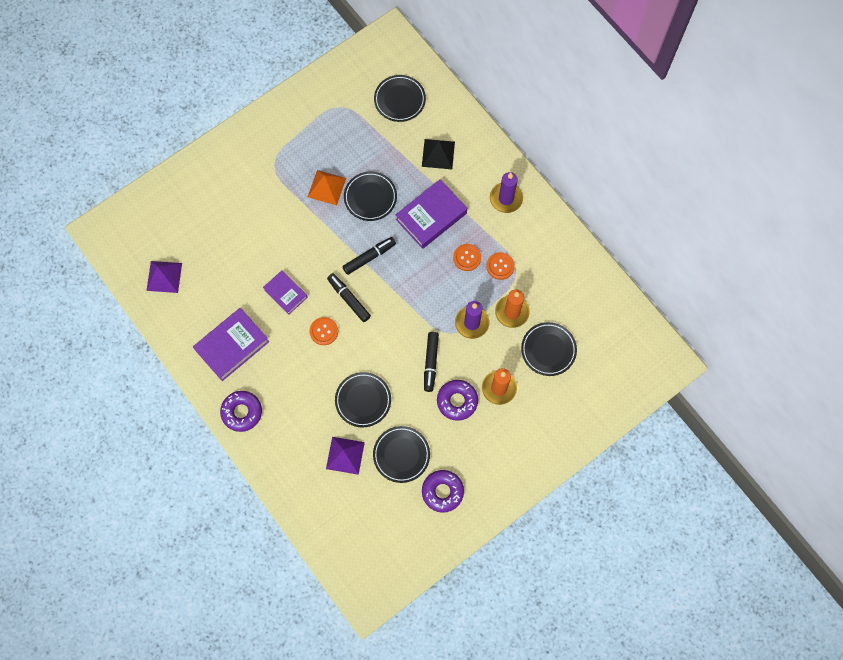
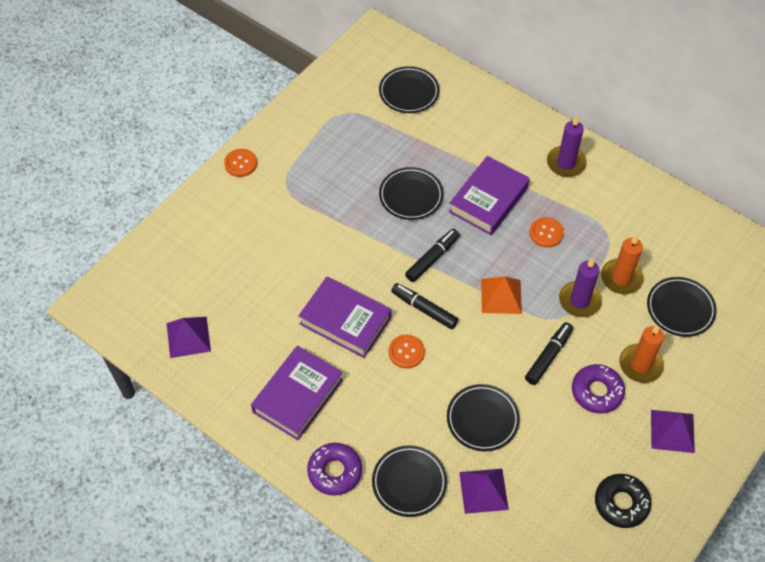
camera: 15 degrees left, 15 degrees down
purple book [263,270,308,315] -> purple book [298,277,391,358], size x1.63
orange pyramid [308,170,346,205] -> orange pyramid moved to [481,276,522,314]
black plate [373,426,430,483] -> black plate moved to [372,445,447,517]
black pyramid [422,139,455,169] -> none
purple donut [422,470,464,513] -> black donut [595,474,651,528]
black marker [424,332,439,392] -> black marker turned 135 degrees counterclockwise [525,322,573,385]
orange button [486,252,515,280] -> orange button moved to [224,149,257,177]
none -> purple pyramid [651,410,695,453]

